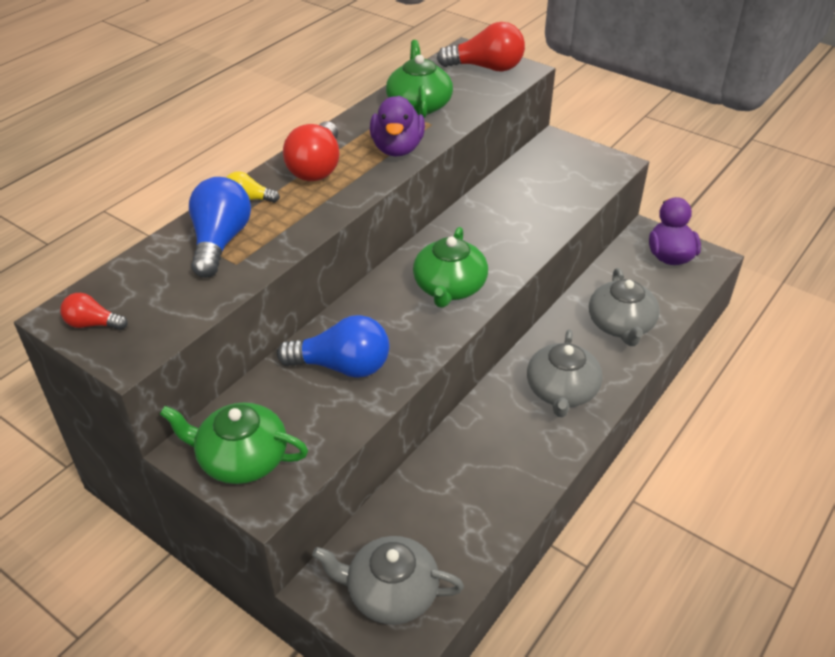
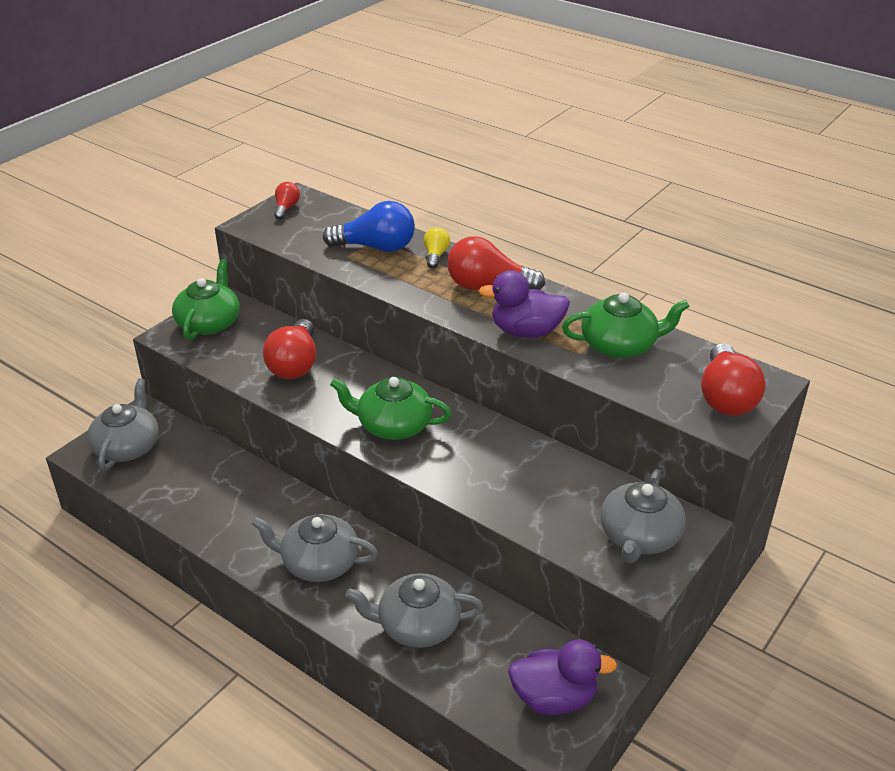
camera: 90 degrees right, 5 degrees down
blue light bulb [277,315,389,378] -> red light bulb [263,319,316,379]
none -> grey teapot [600,469,686,563]

